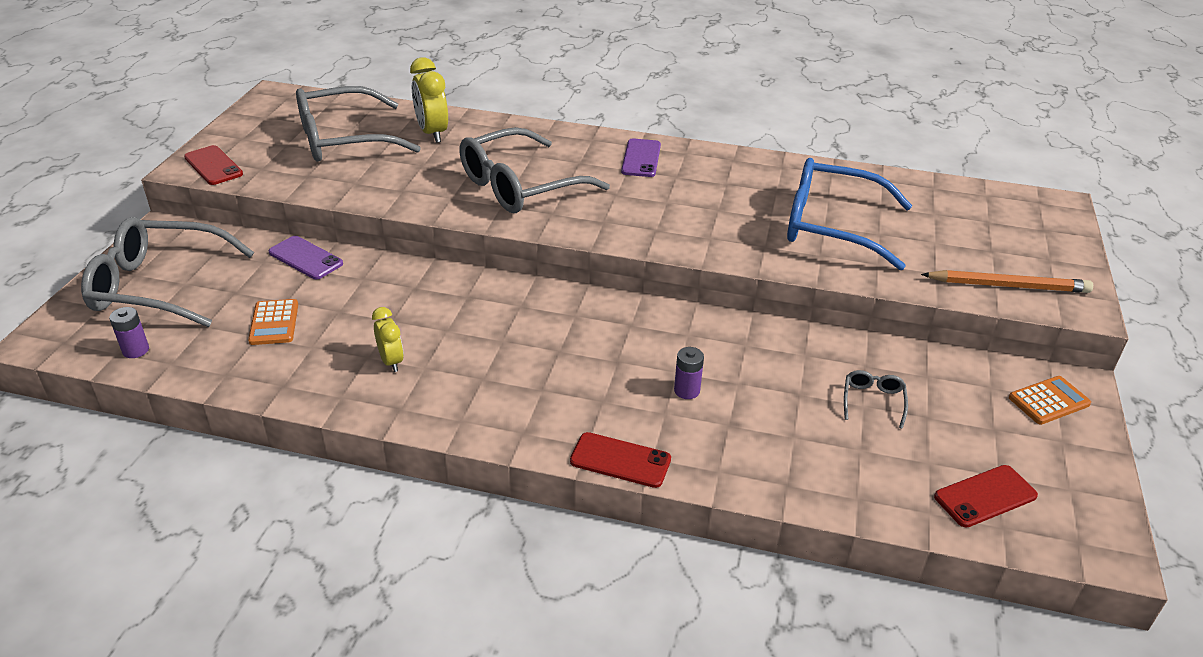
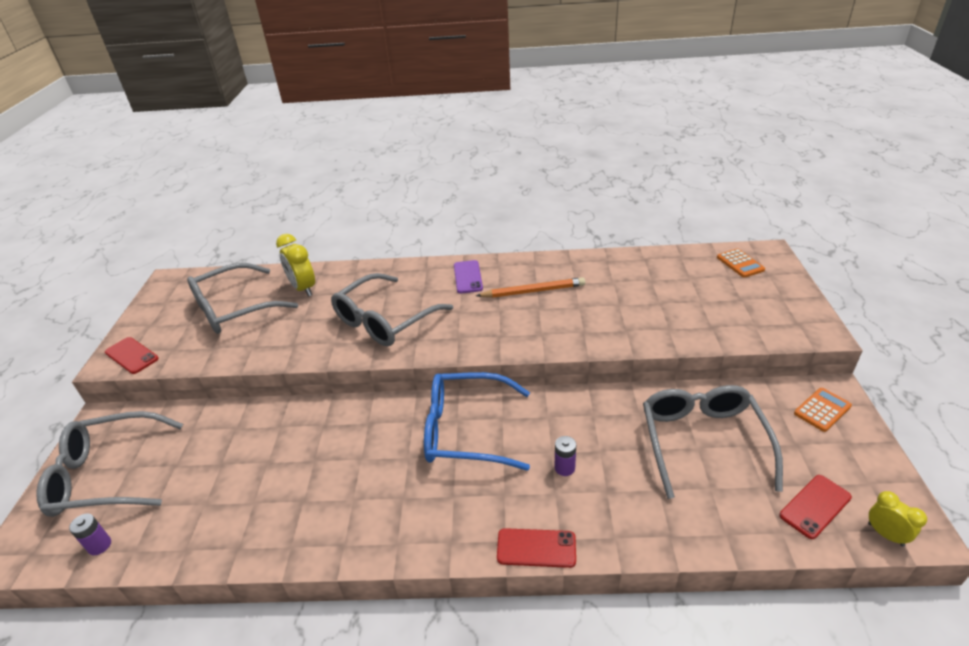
camera: 10 degrees left, 0 degrees up
orange calculator [248,299,298,345] -> orange calculator moved to [717,249,765,278]
purple phone [268,236,343,279] -> none
yellow clock [372,307,404,372] -> yellow clock moved to [868,491,927,547]
blue glasses [787,158,912,270] -> blue glasses moved to [424,372,530,471]
grey glasses [844,370,908,429] -> grey glasses [643,385,783,499], size x2.48
orange pencil [921,270,1093,293] -> orange pencil moved to [476,277,585,298]

